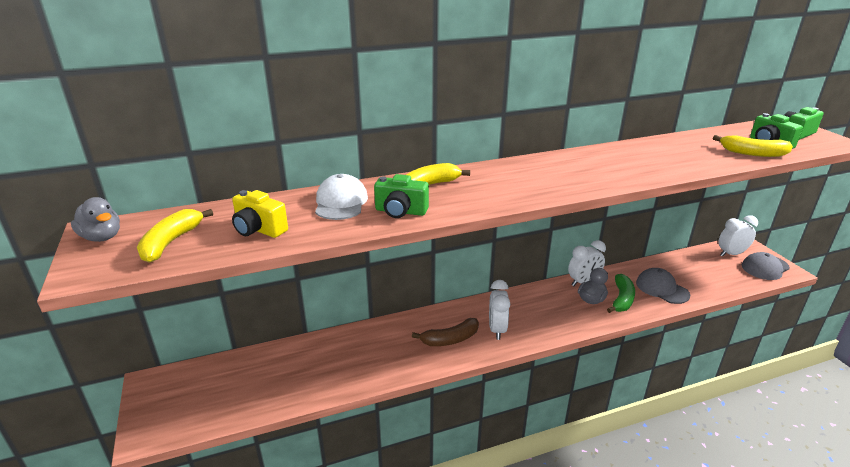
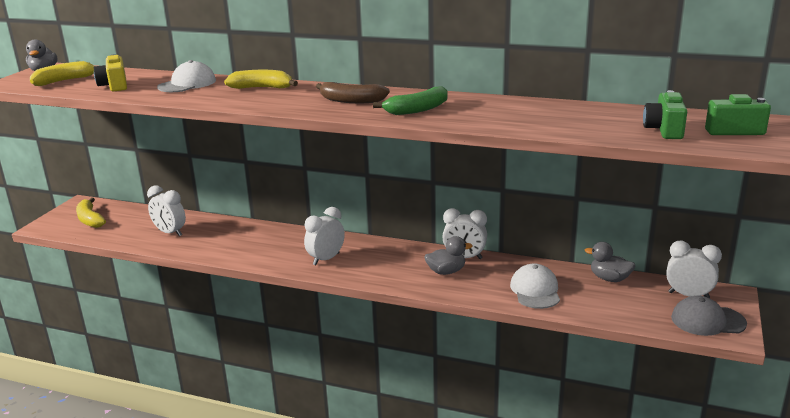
camera: 40 degrees right, 5 degrees down
green camera [374,174,429,218] -> none
brown banana [412,318,479,346] -> brown banana moved to [316,82,390,103]
green banana [607,274,635,313] -> green banana moved to [373,86,448,115]
grey cap [636,268,690,304] -> white cap [510,264,560,309]
yellow banana [713,135,793,157] -> yellow banana moved to [76,198,106,228]
none -> white clock [147,185,186,236]
none -> grey duck [585,242,635,282]

